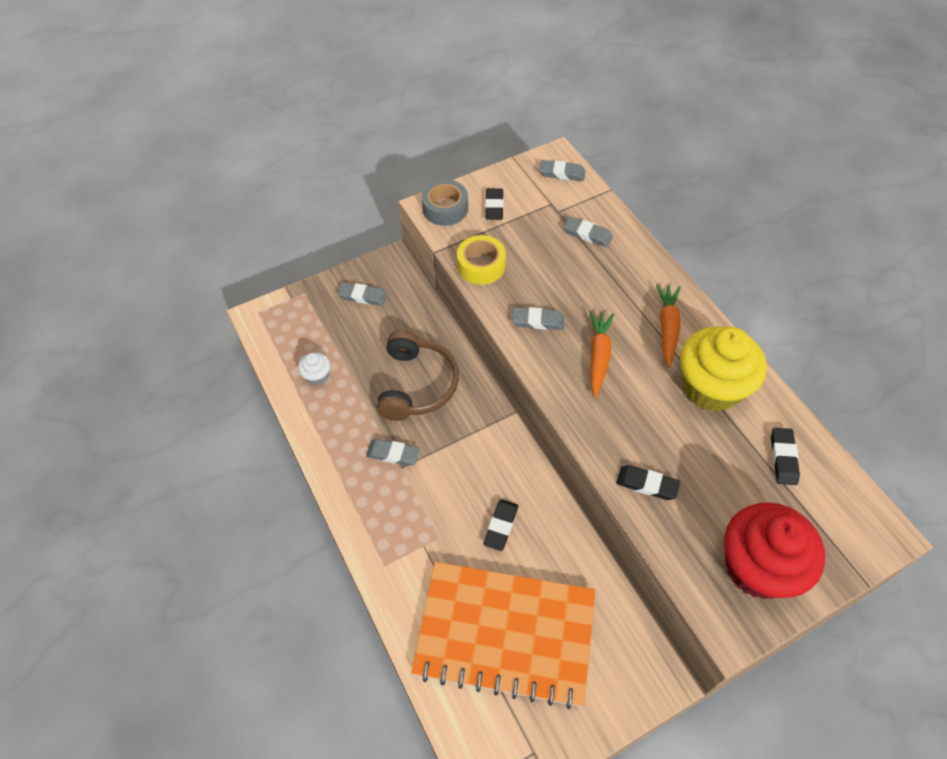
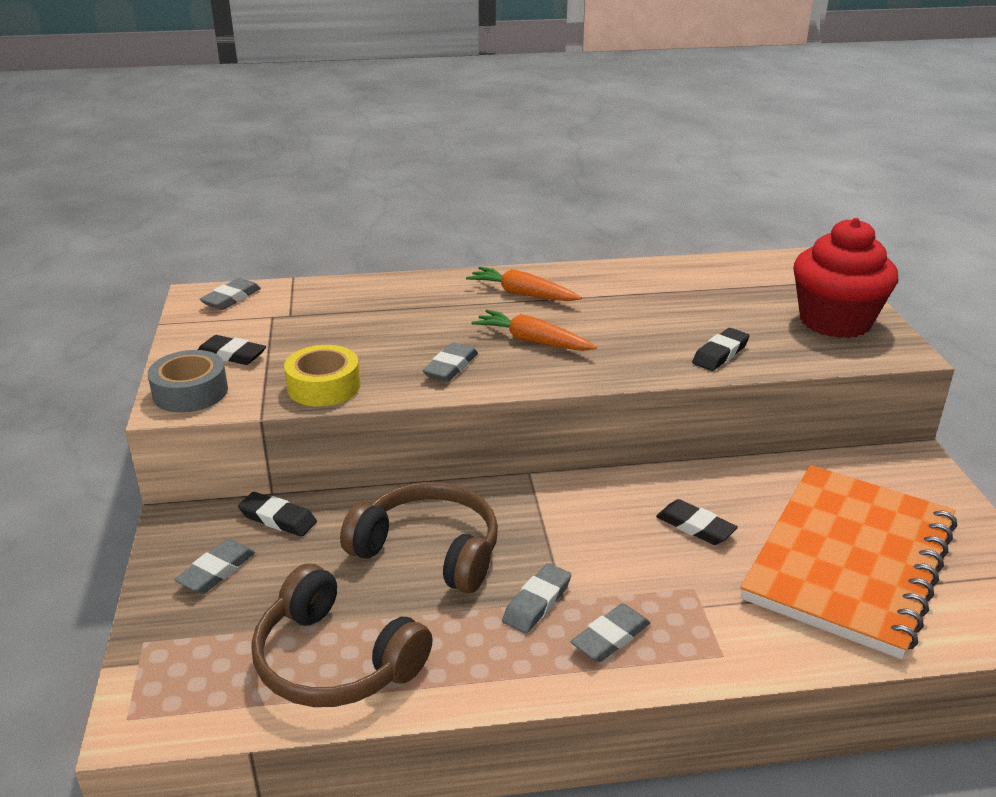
camera: 70 degrees left, 25 degrees down
white cupcake [298,352,330,385] -> brown headphones [251,564,432,707]
grey eraser [563,216,613,247] -> grey eraser moved to [571,603,650,662]
yellow cupcake [680,326,767,412] -> none
black eraser [771,428,800,485] -> black eraser moved to [238,492,317,536]

